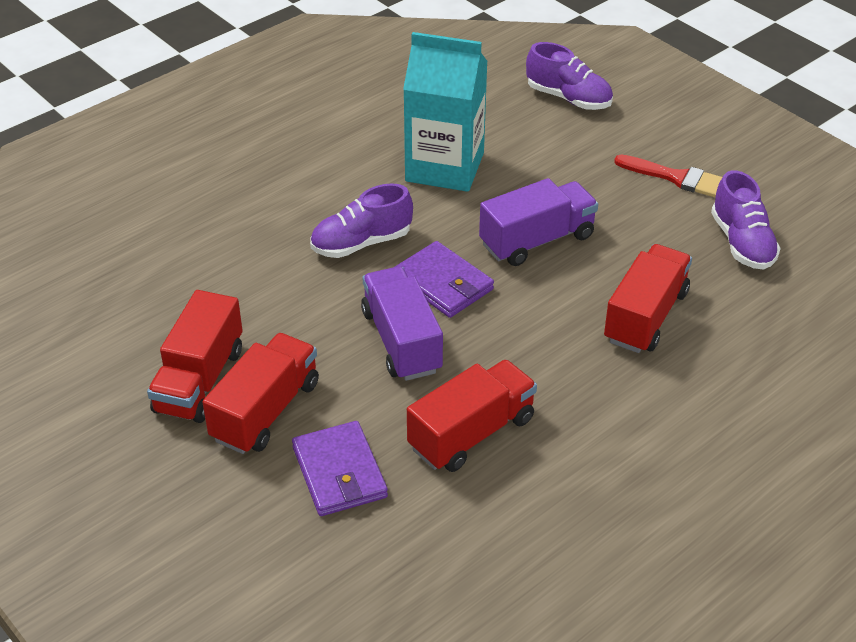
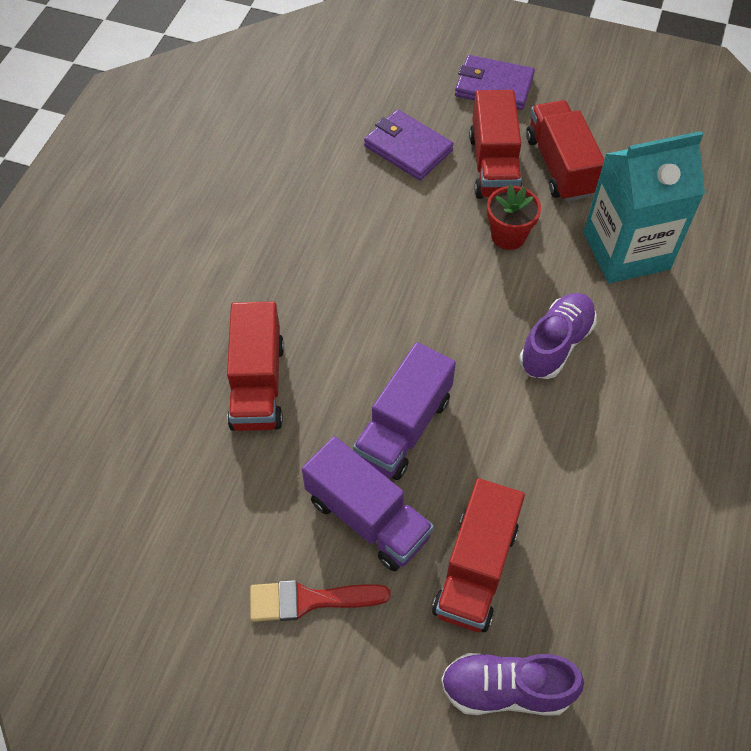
camera: 150 degrees right, 15 degrees up
purple truck [361,266,443,381] -> purple truck moved to [302,436,434,571]
purple wallet [395,241,494,318] -> purple wallet moved to [455,55,535,110]
turquoise carton [403,32,488,192] -> turquoise carton moved to [584,131,705,283]
red truck [407,360,537,472] -> red truck moved to [432,478,525,632]
purple shoe [711,170,781,270] -> none
none -> red flower pot [487,185,541,250]

